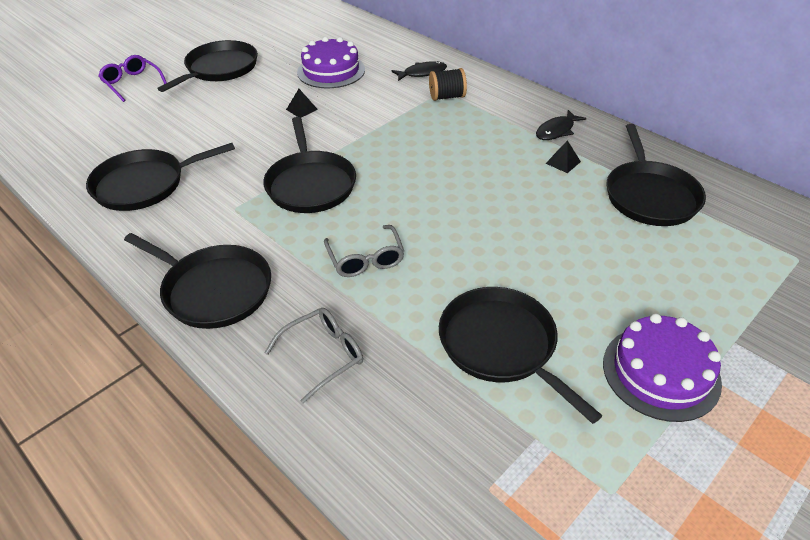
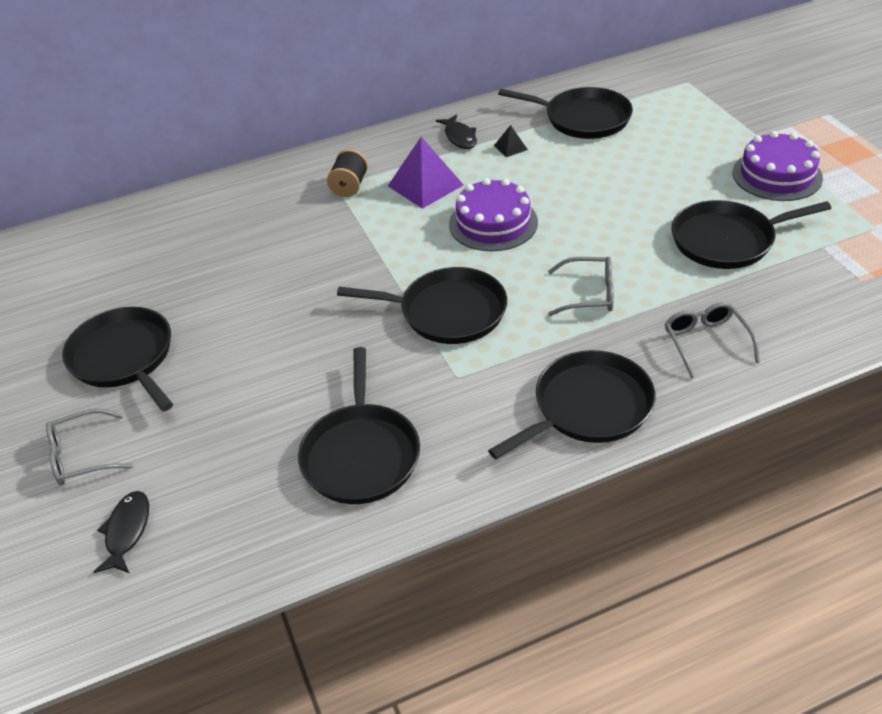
camera: 65 degrees left, 0 degrees up
purple glasses [98,55,167,102] -> grey glasses [46,409,133,485]
black pyramid [286,89,318,118] -> none
purple cake [297,37,365,88] -> purple cake moved to [449,178,538,251]
black fish [391,61,447,81] -> black fish moved to [94,491,149,573]
none -> purple pyramid [388,137,464,209]

